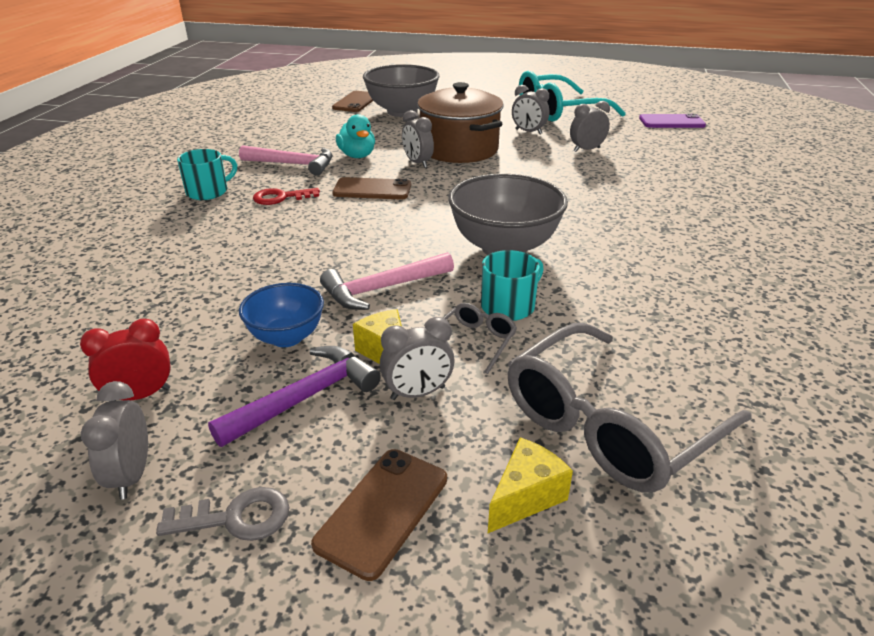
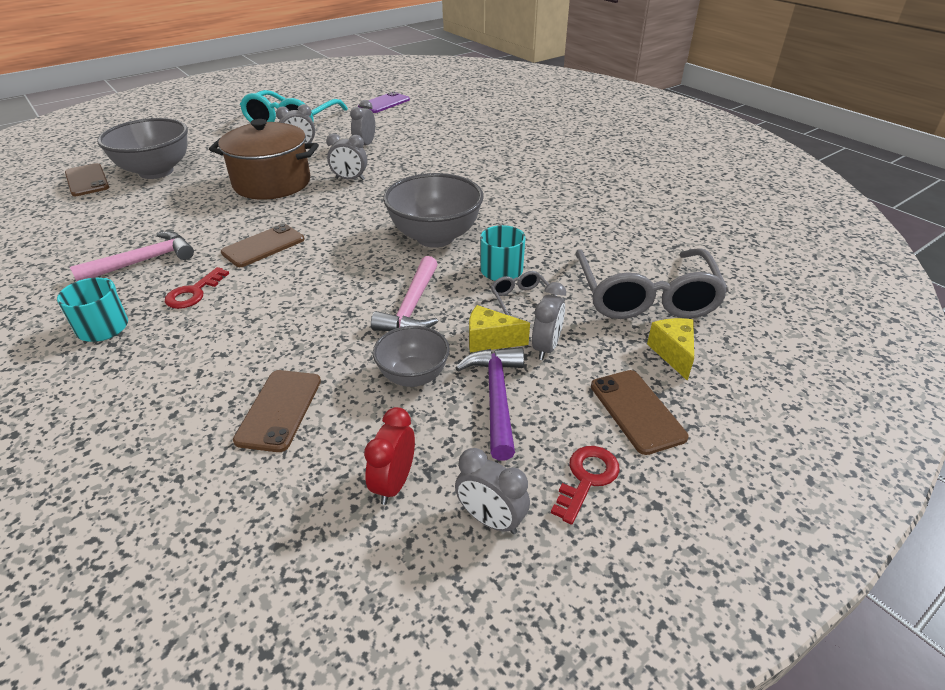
camera: 50 degrees left, 5 degrees up
grey key [156,487,289,541] -> red key [551,446,620,525]
blue bowl [239,283,324,347] -> grey bowl [373,326,450,387]
turquoise duck [336,114,375,158] -> none
grey clock [402,110,434,168] -> grey clock moved to [326,134,367,180]
none -> brown phone [233,370,321,452]

